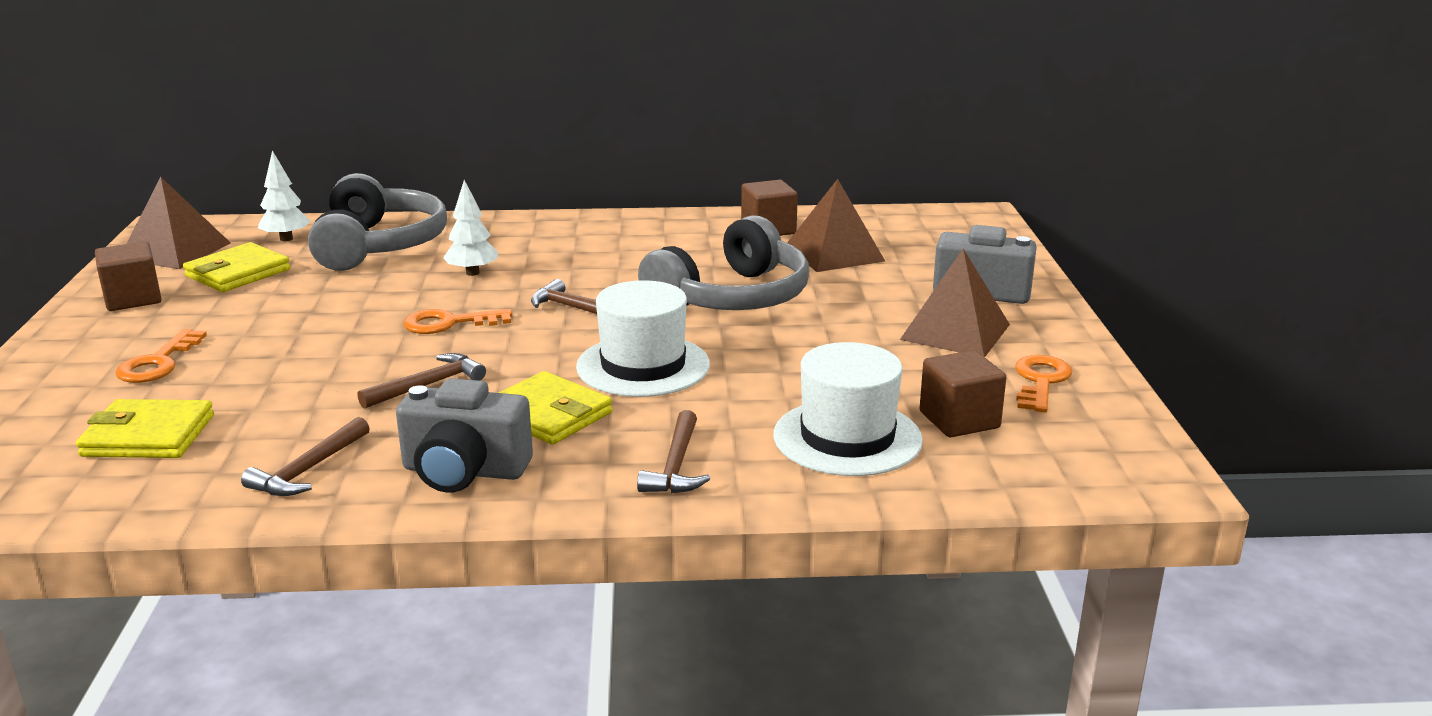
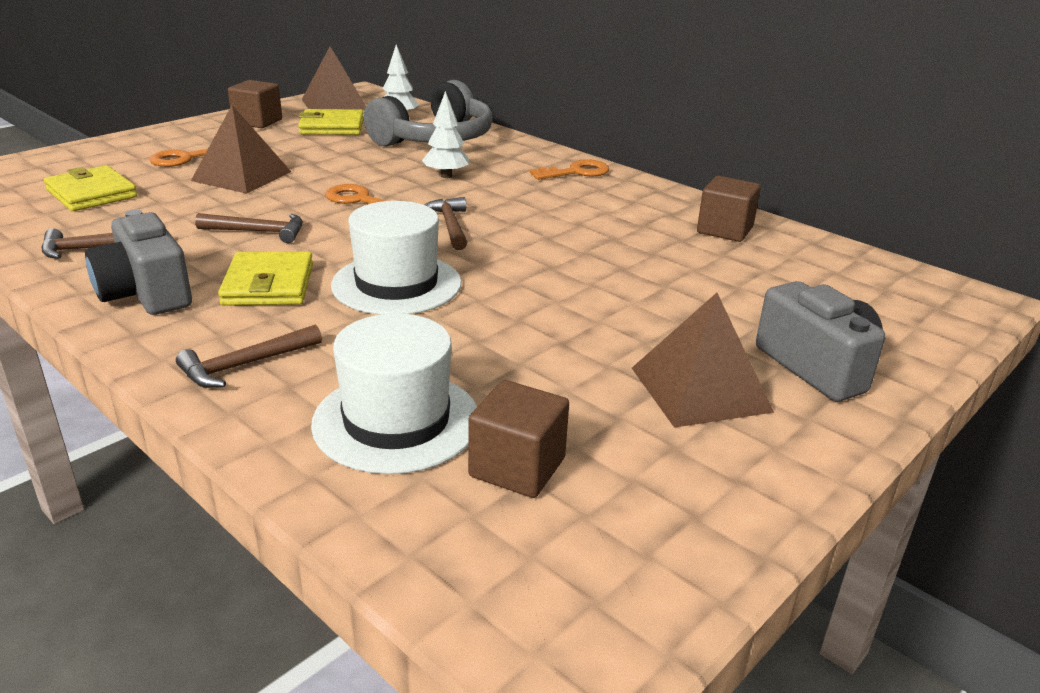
camera: 45 degrees right, 5 degrees up
grey headphones [638,215,809,310] -> none
brown pyramid [787,179,885,272] -> brown pyramid moved to [191,105,291,194]
orange key [1015,355,1072,412] -> orange key moved to [530,159,609,180]

